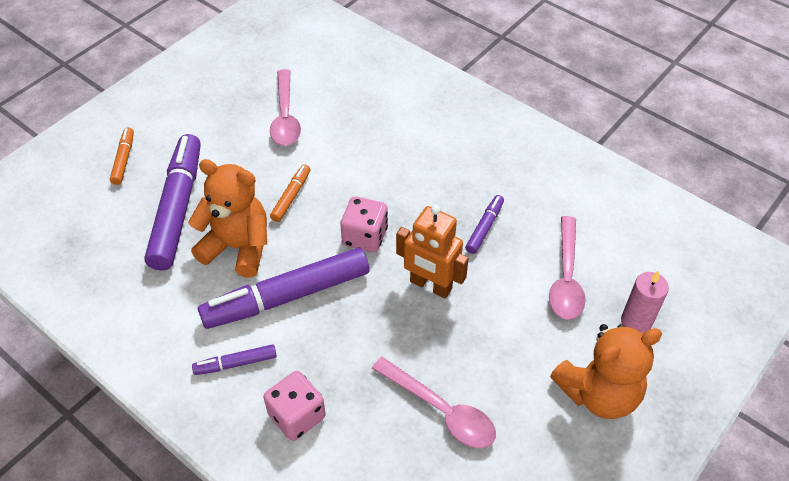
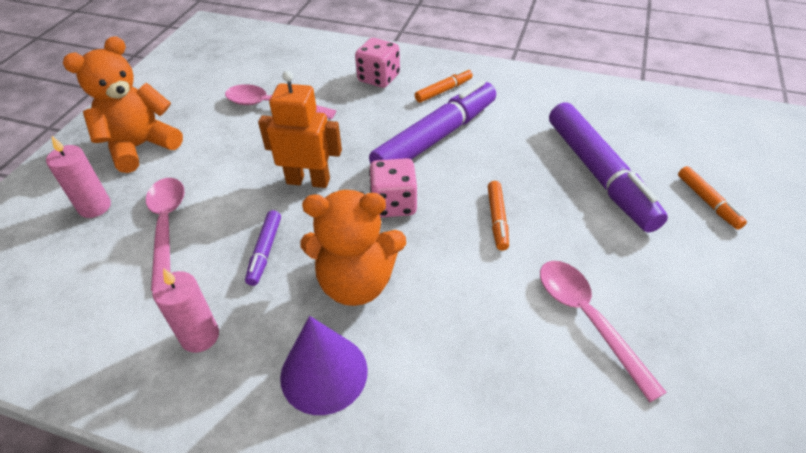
camera: 160 degrees right, 5 degrees down
orange teddy bear [188,159,267,278] -> orange teddy bear moved to [300,190,406,306]
purple marker [192,344,277,375] -> orange marker [415,69,473,103]
none -> pink candle [152,268,219,353]
none -> purple cone [280,316,368,415]

